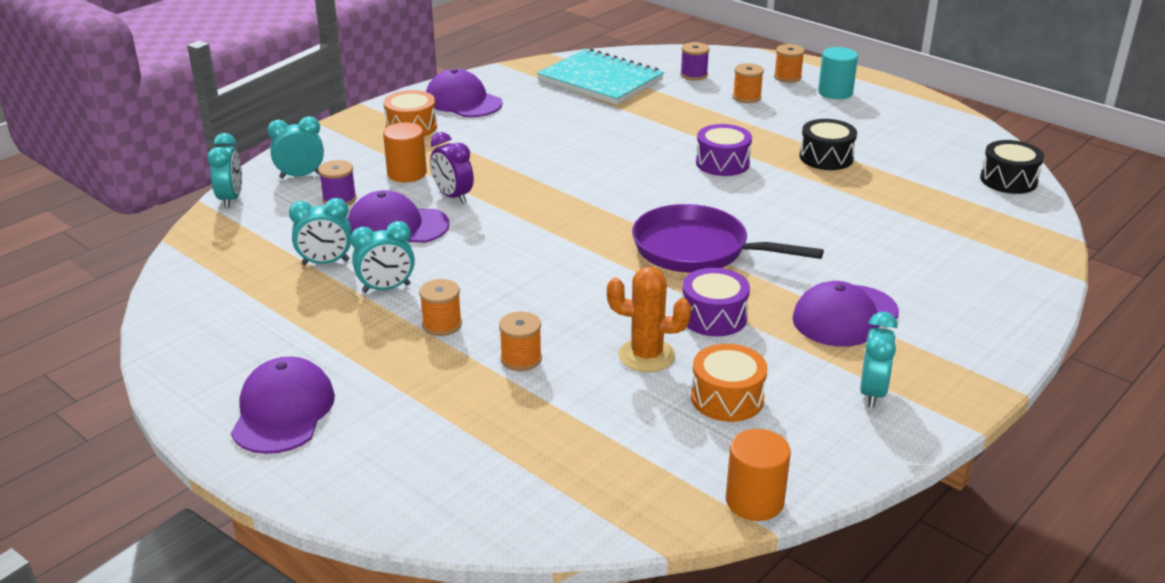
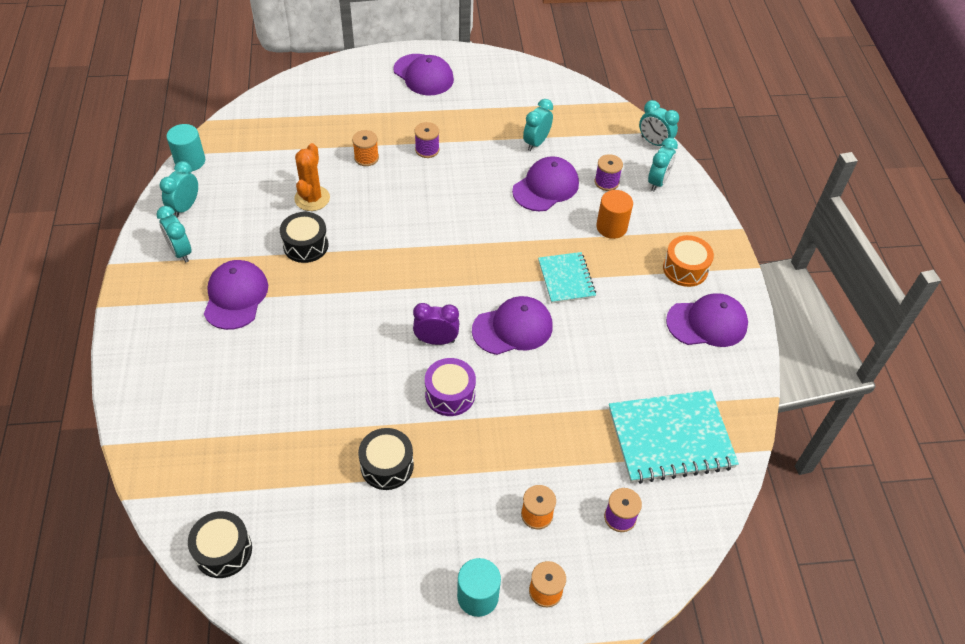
camera: 130 degrees right, 20 degrees up
turquoise clock [351,221,415,293] -> turquoise clock moved to [160,161,198,218]
orange spool [419,279,462,336] -> purple spool [414,122,439,158]
purple clock [430,132,474,204] -> purple clock moved to [413,303,459,345]
orange cactus [607,267,691,372] -> orange cactus turned 45 degrees counterclockwise [294,143,330,211]
purple pan [632,204,824,273] -> none
purple drum [682,268,750,336] -> black drum [280,212,329,263]
orange drum [691,344,768,422] -> none
orange cylinder [726,429,791,521] -> turquoise cylinder [166,124,205,171]
none -> purple cap [472,296,553,355]
none -> turquoise notebook [538,252,596,304]

